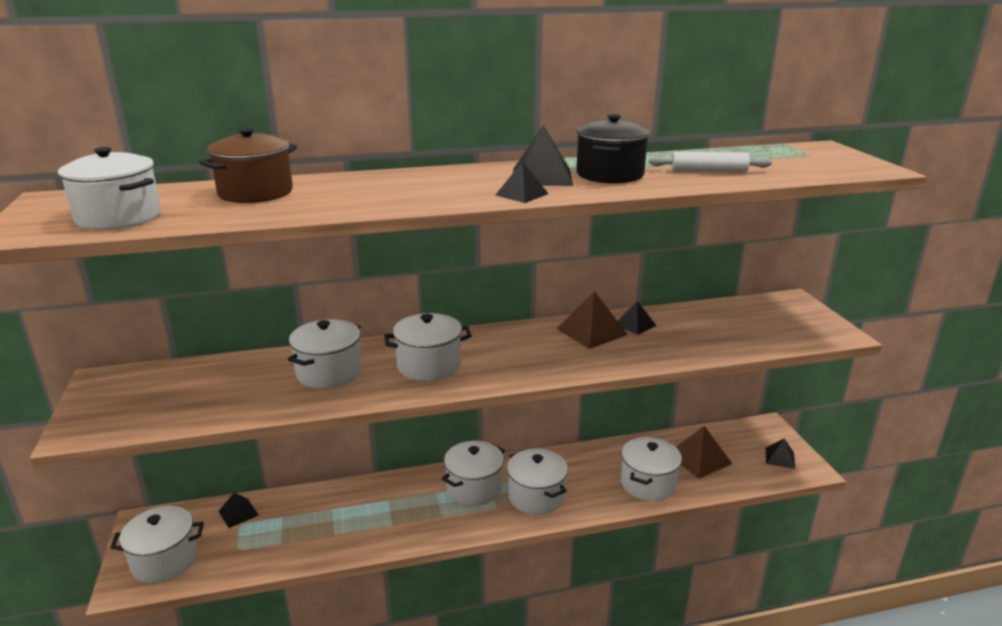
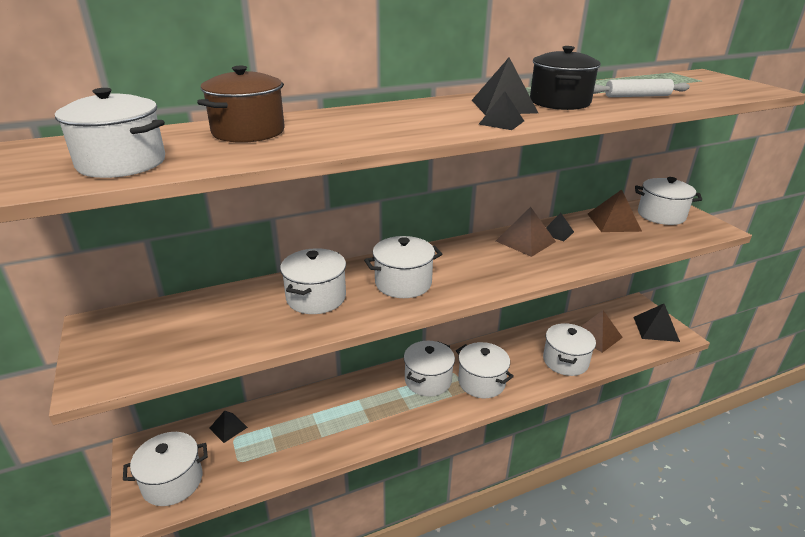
camera: 10 degrees left, 5 degrees up
black pyramid [766,438,795,469] -> black pyramid [634,304,680,342], size x1.65
none -> brown pyramid [588,190,642,232]
none -> white pot [635,177,702,225]

